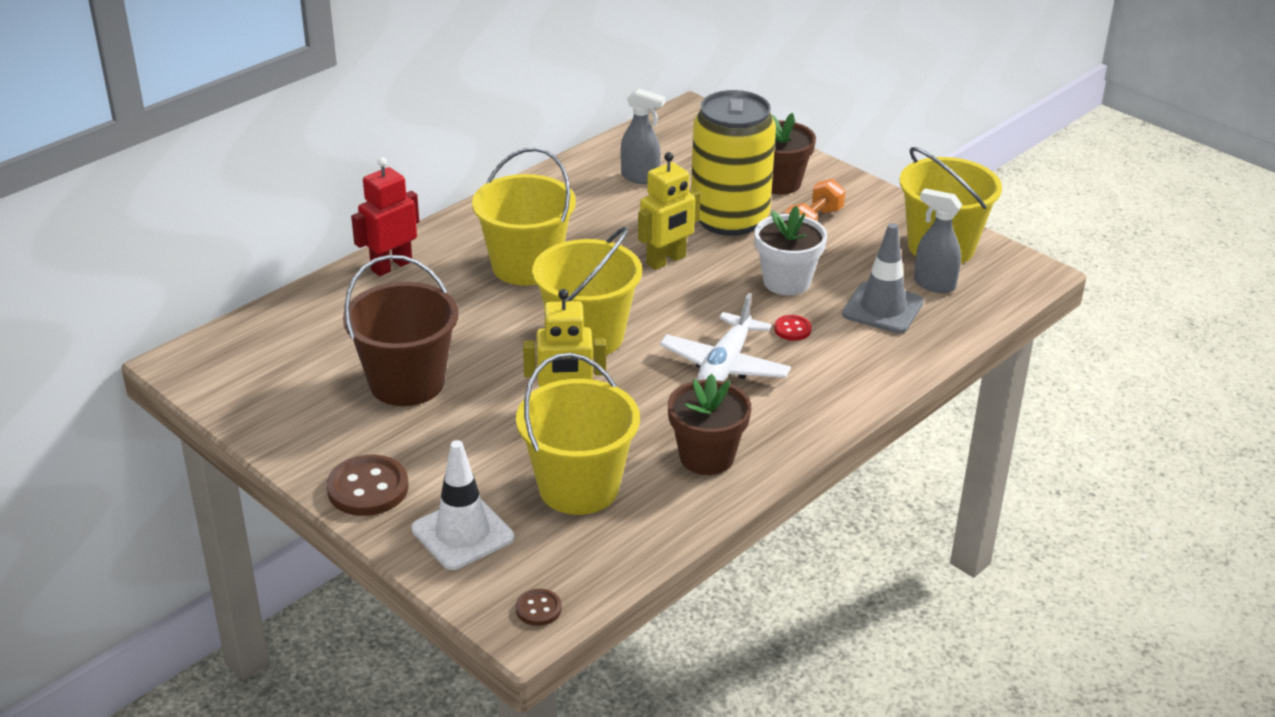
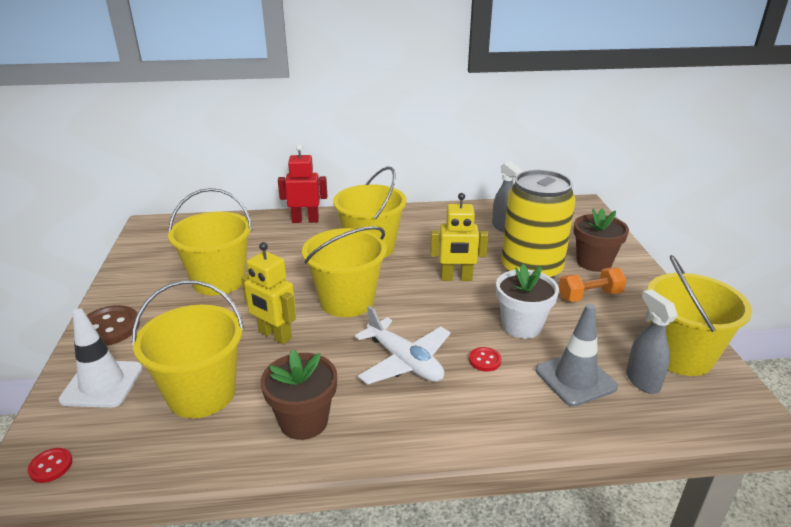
camera: 40 degrees right, 5 degrees down
brown bucket [343,255,459,406] -> yellow bucket [168,188,252,296]
brown button [516,589,562,626] -> red button [28,448,72,483]
white plane [660,293,791,381] -> white plane turned 105 degrees counterclockwise [355,306,451,385]

